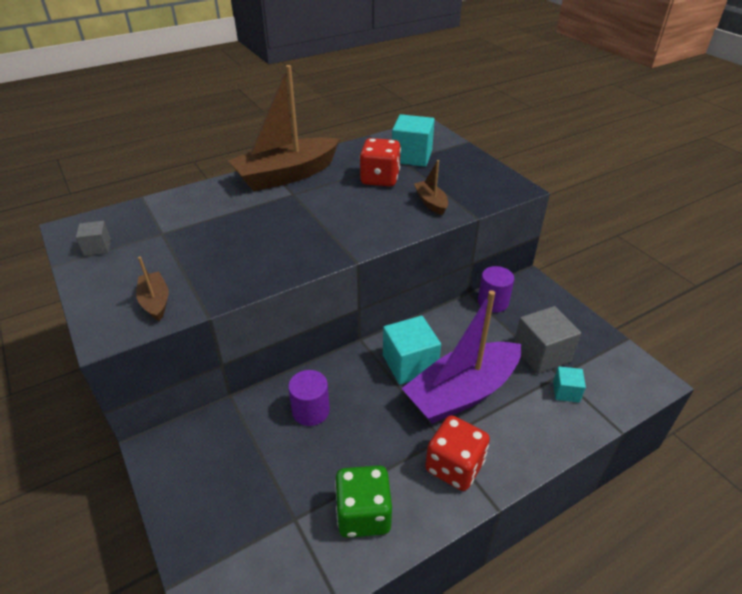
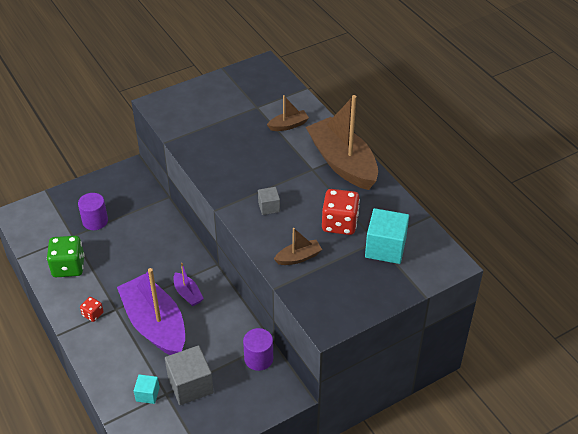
camera: 90 degrees right, 5 degrees up
grey cube [76,221,111,256] -> grey cube moved to [258,187,280,215]
brown boat [136,257,168,321] -> brown boat moved to [267,95,309,131]
purple cylinder [288,370,330,426] -> purple cylinder moved to [78,193,108,230]
turquoise cube [383,316,441,385] -> purple boat [173,263,204,307]
red dice [425,415,490,491] -> red dice [80,297,104,322], size x0.51

